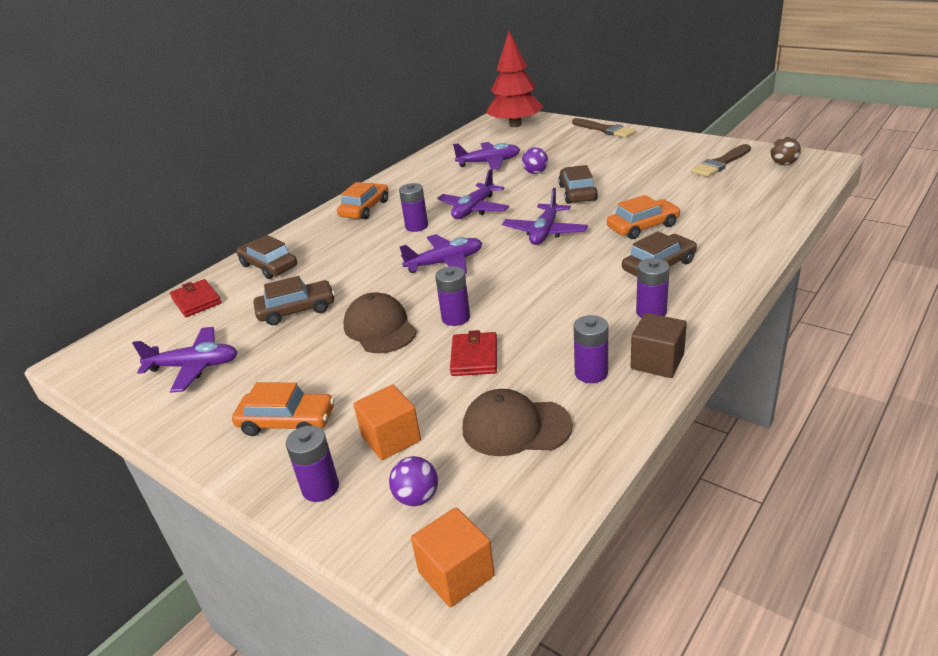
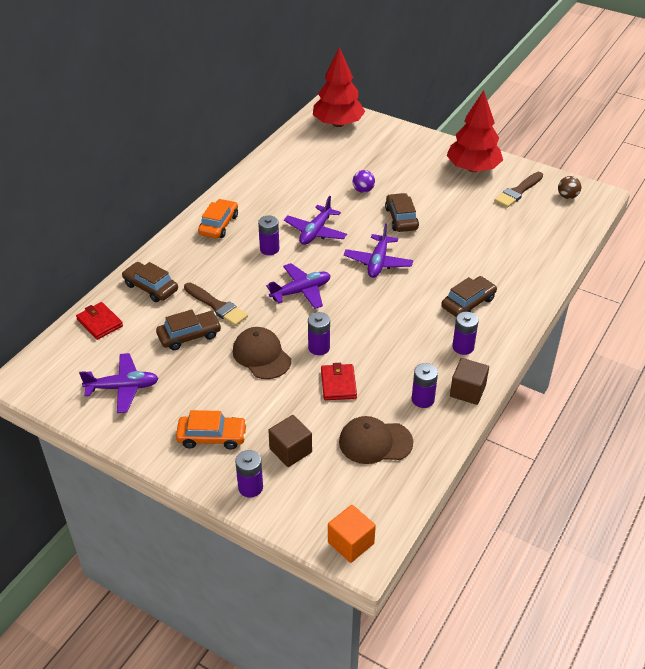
camera: 10 degrees left, 10 degrees up
orange cube [353,385,421,460] -> brown cube [268,415,312,467]
purple ball [389,456,438,506] -> none
purple plane [453,142,520,170] -> none
brown brush [572,118,636,138] -> brown brush moved to [184,283,248,326]
orange car [607,195,681,239] -> none
none -> red tree [446,90,503,172]

